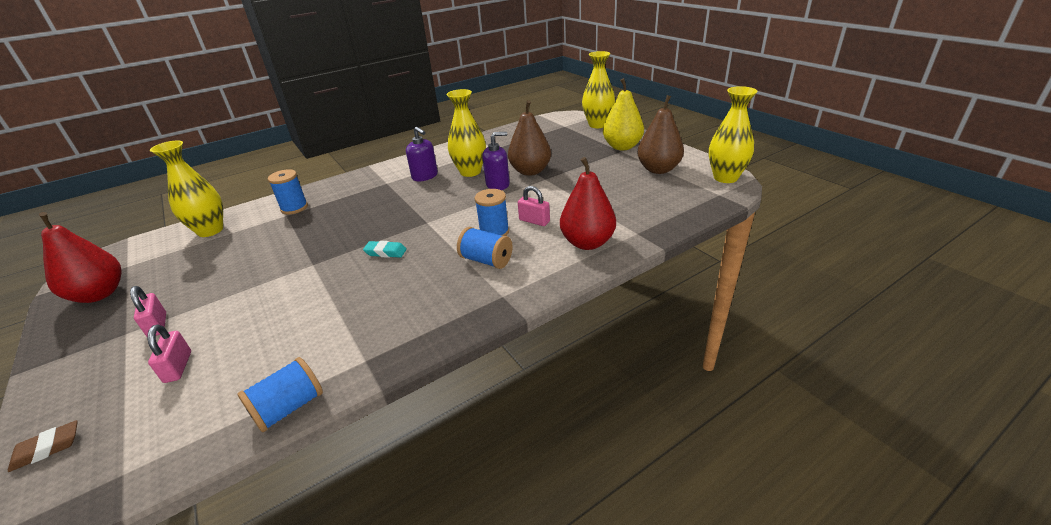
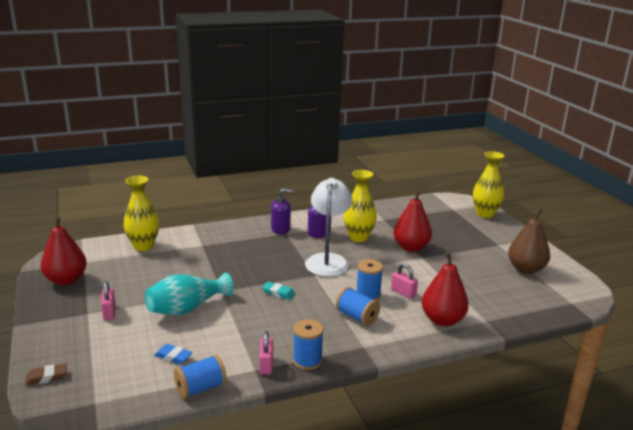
camera: 10 degrees right, 10 degrees down
pink padlock [148,324,191,383] -> pink padlock moved to [259,331,273,375]
blue spool [268,169,308,215] -> blue spool moved to [293,319,324,370]
purple soap dispenser [482,132,510,190] -> purple soap dispenser moved to [271,188,293,234]
brown pear [508,100,551,176] -> red pear [393,190,432,252]
yellow pear [603,78,644,150] -> none
yellow vase [709,86,757,183] -> none
none -> turquoise vase [145,273,234,316]
none -> blue eraser [154,344,192,364]
none -> white lamp [305,178,352,277]

